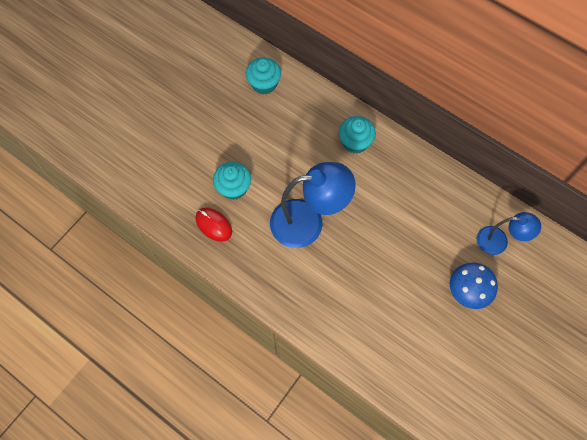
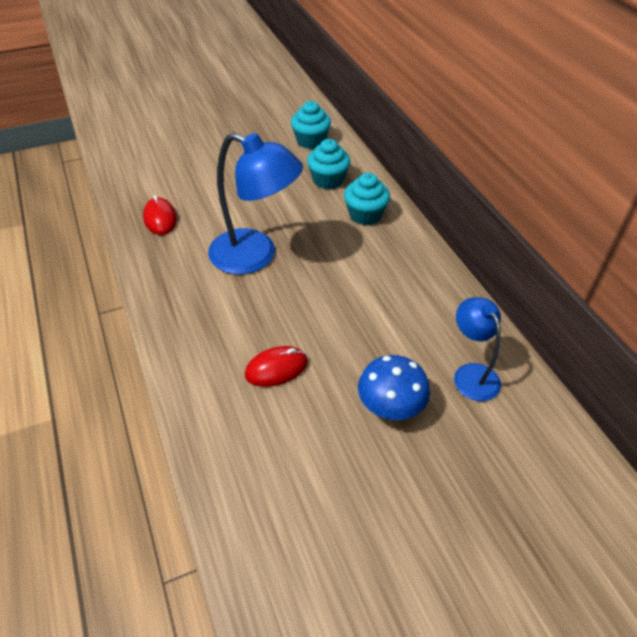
camera: 30 degrees right, 20 degrees down
turquoise cupcake [213,162,251,200] -> turquoise cupcake moved to [307,139,350,189]
blue lamp [477,212,541,255] -> blue lamp turned 150 degrees counterclockwise [454,297,501,401]
none -> red mouse [245,346,308,387]

